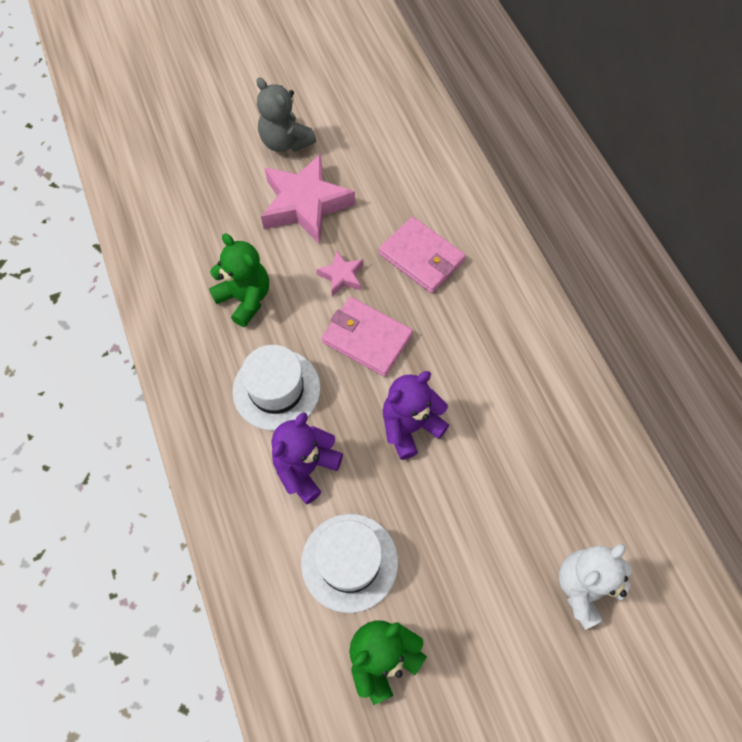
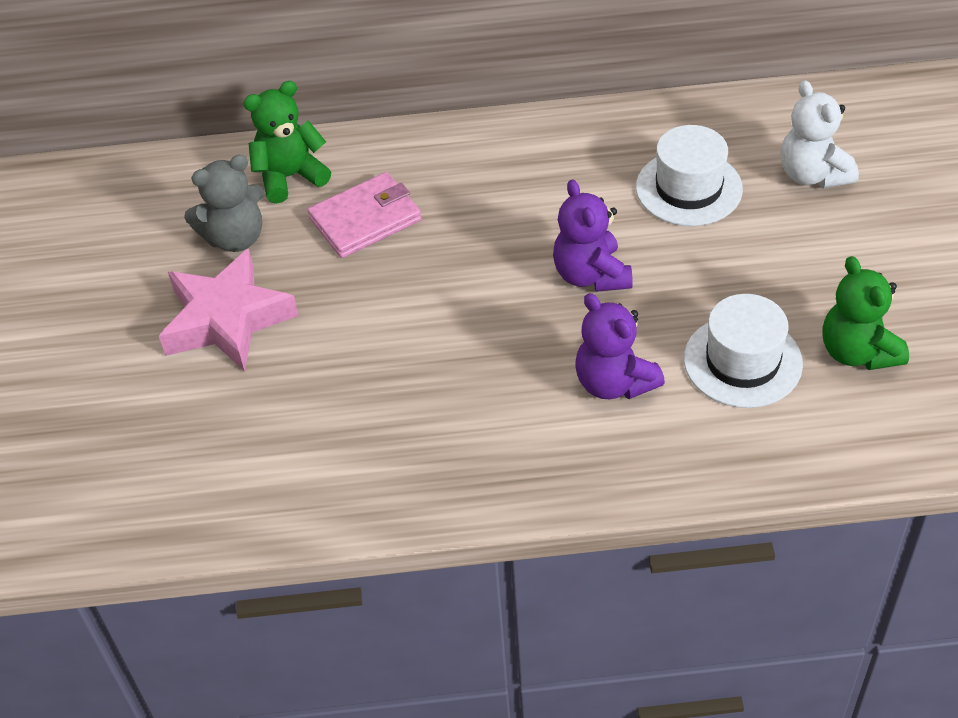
camera: 70 degrees left, 15 degrees down
green teddy bear [209,233,269,327] -> green teddy bear moved to [243,81,331,204]
white hat [233,345,320,431] -> white hat moved to [636,125,743,226]
grey teddy bear [256,77,316,152] -> grey teddy bear moved to [184,155,264,252]
pink star [316,251,363,296] -> none
pink wallet [321,297,413,377] -> none

